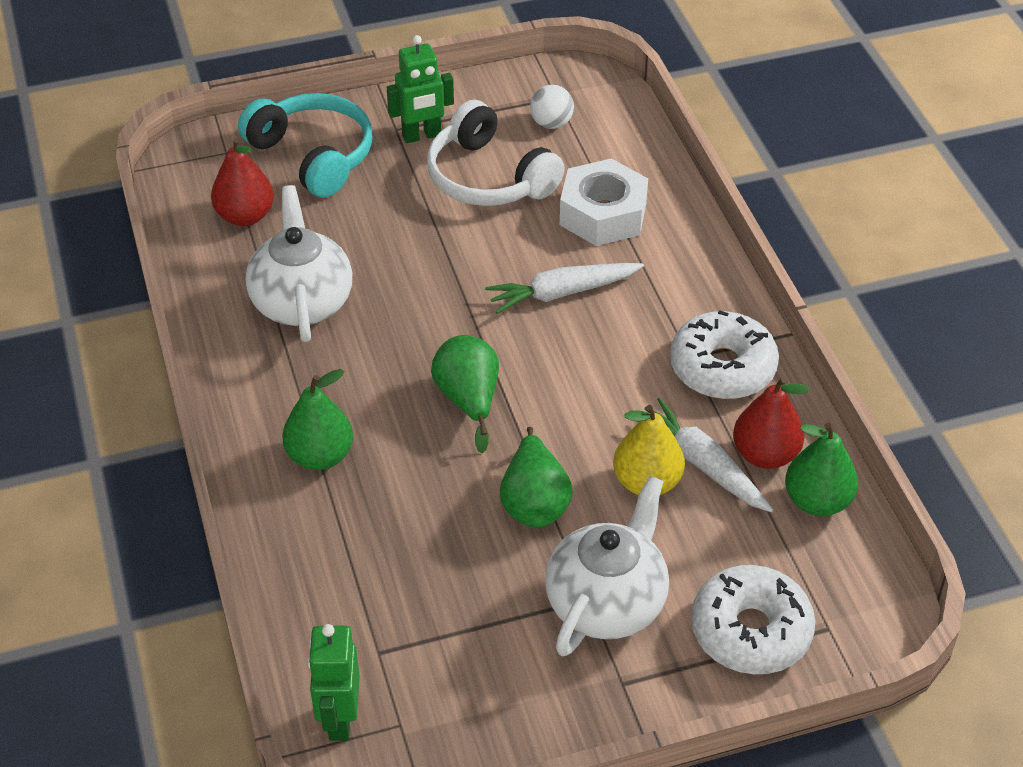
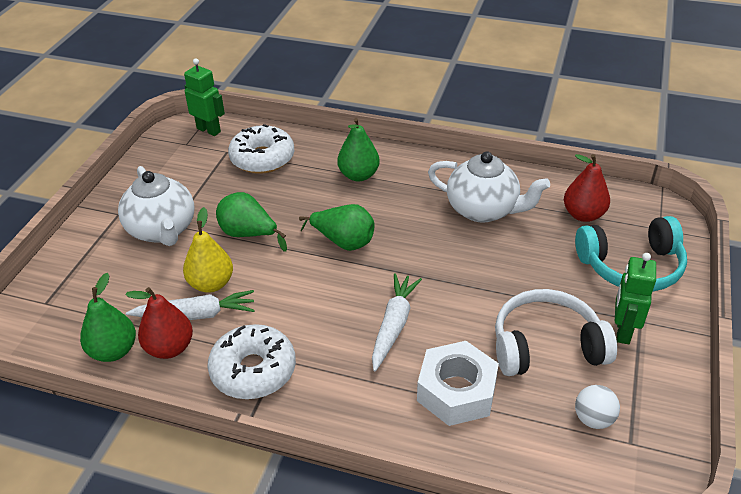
camera: 125 degrees right, 5 degrees down
white donut [691,565,815,674] -> white donut moved to [228,124,294,174]

